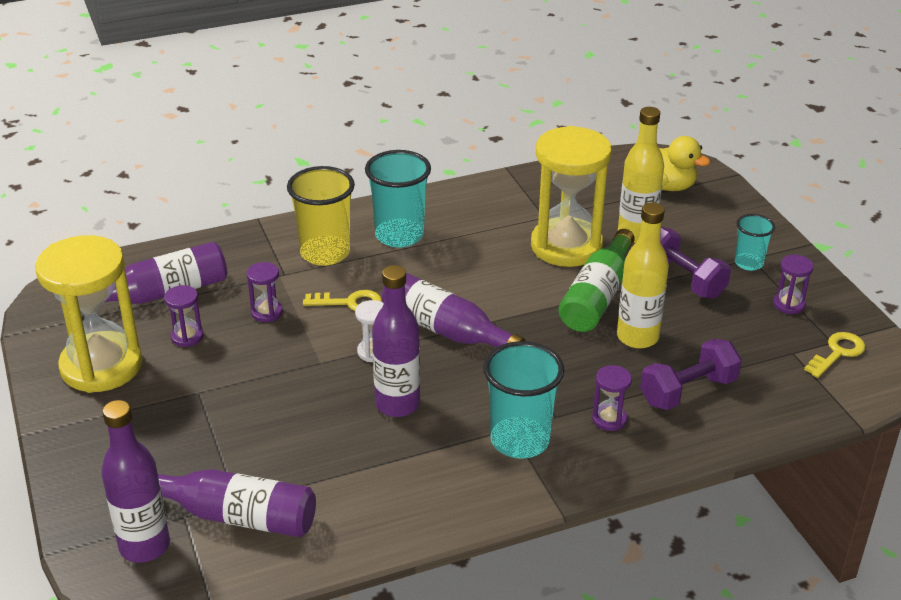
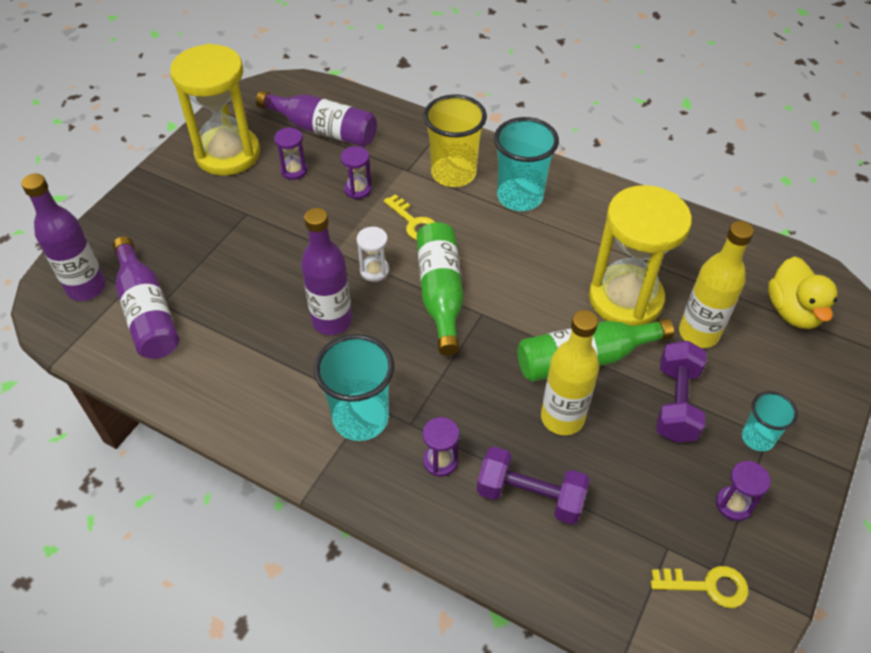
camera: 50 degrees right, 15 degrees up
purple bottle [382,273,526,348] -> green bottle [417,222,463,356]

